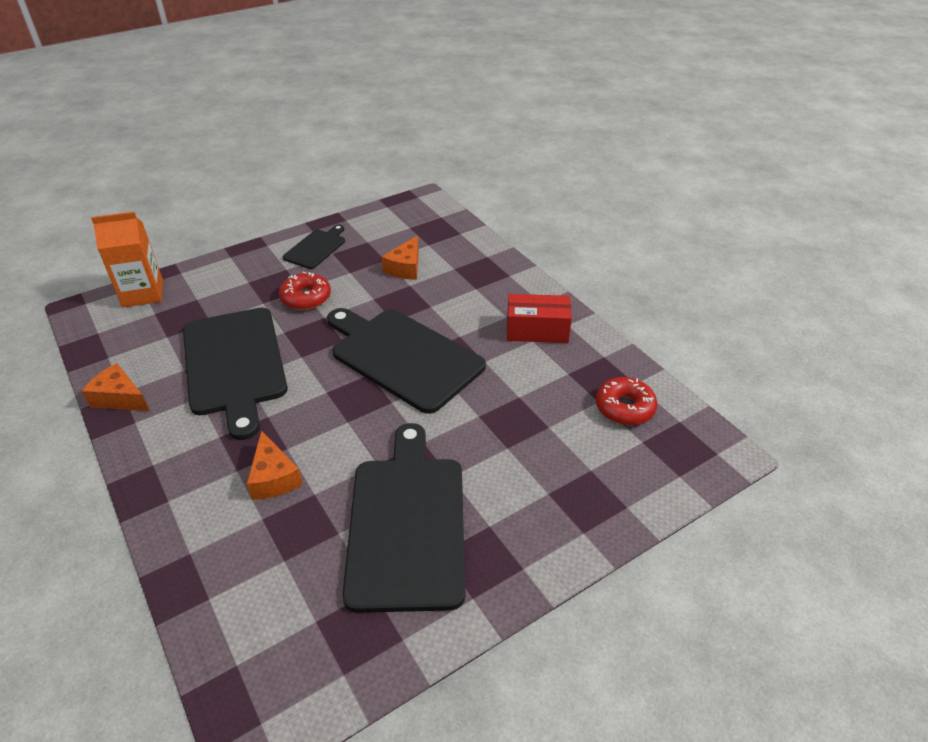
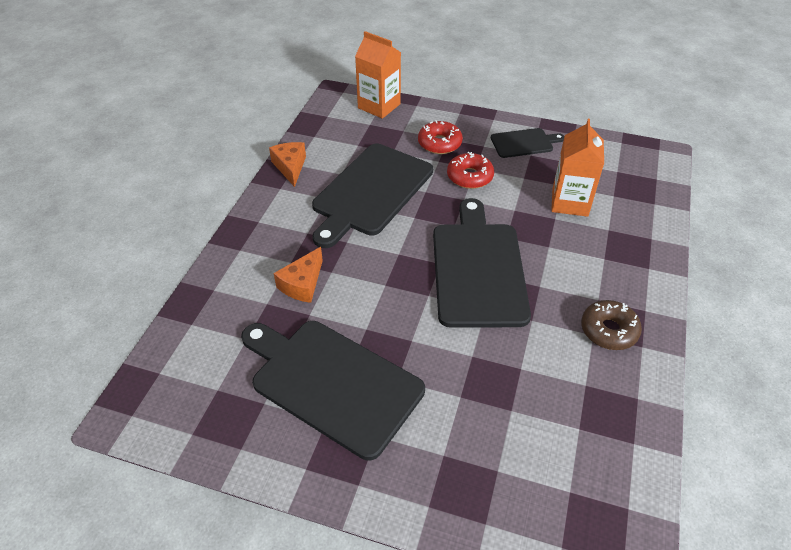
camera: 50 degrees right, 5 degrees up
black cutting board [342,423,465,613] -> black cutting board turned 105 degrees counterclockwise [241,321,425,460]
orange cheese [381,236,419,280] -> orange carton [551,119,604,217]
red box [507,294,572,343] -> brown donut [581,300,642,350]
red donut [596,377,657,425] -> red donut moved to [418,120,463,154]

